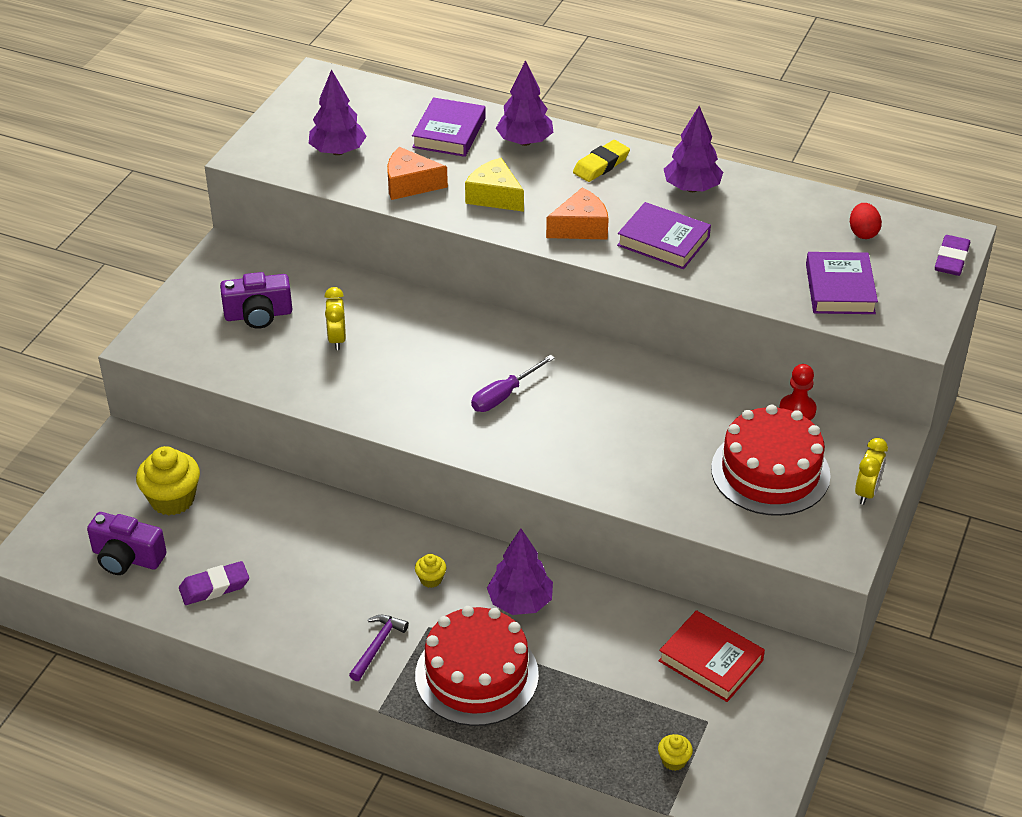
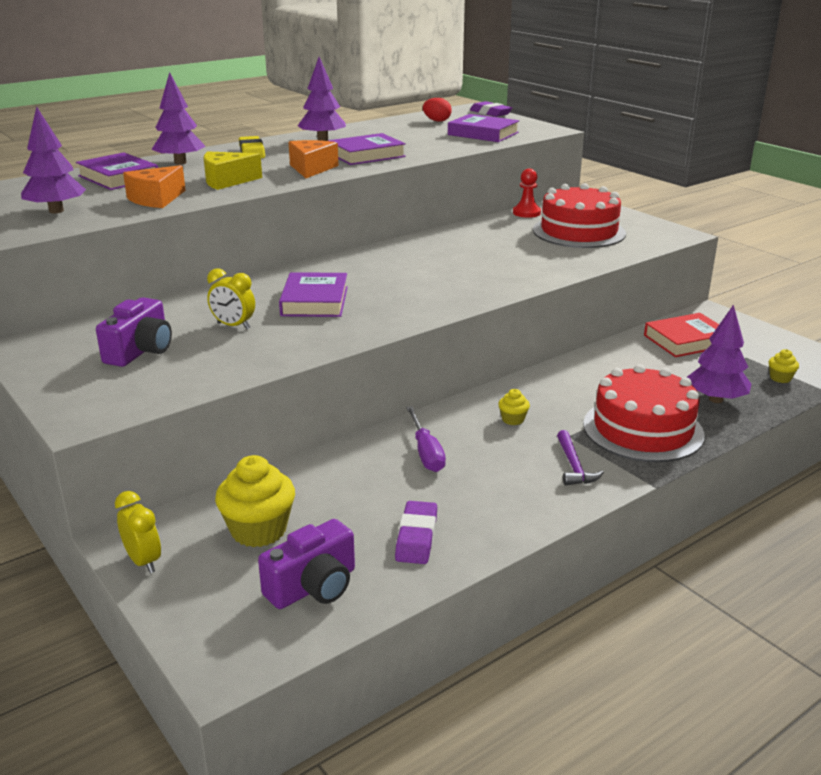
camera: 60 degrees left, 15 degrees down
purple hammer [349,615,409,681] -> purple hammer turned 150 degrees counterclockwise [557,430,604,486]
purple screwdriver [471,355,555,412] -> purple screwdriver moved to [406,406,446,472]
purple tree [487,528,553,615] -> purple tree moved to [687,305,751,403]
yellow clock [855,438,888,505] -> yellow clock moved to [115,491,161,573]
none -> purple book [279,272,348,317]

